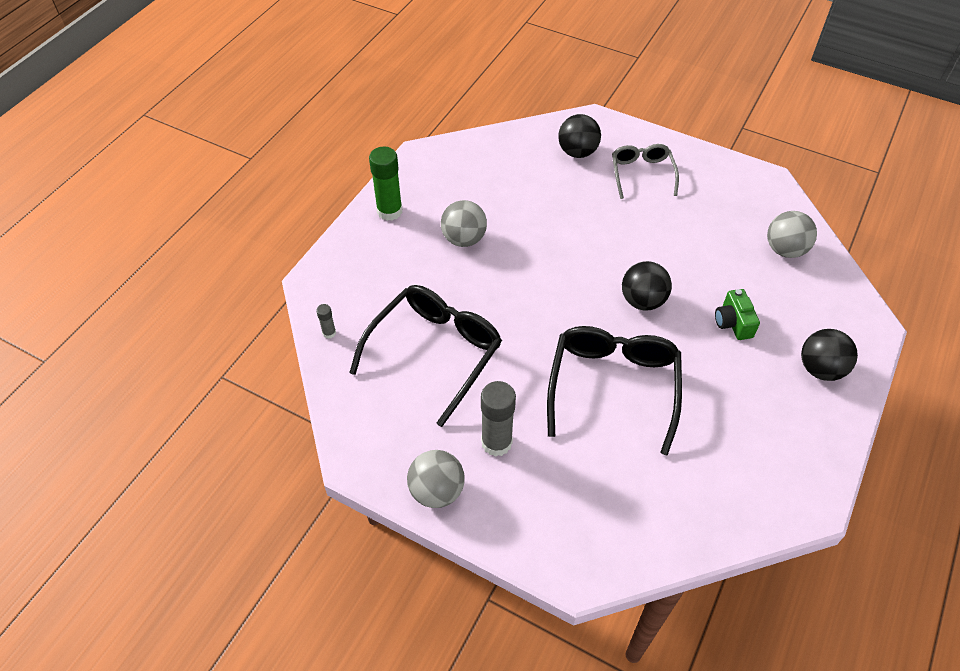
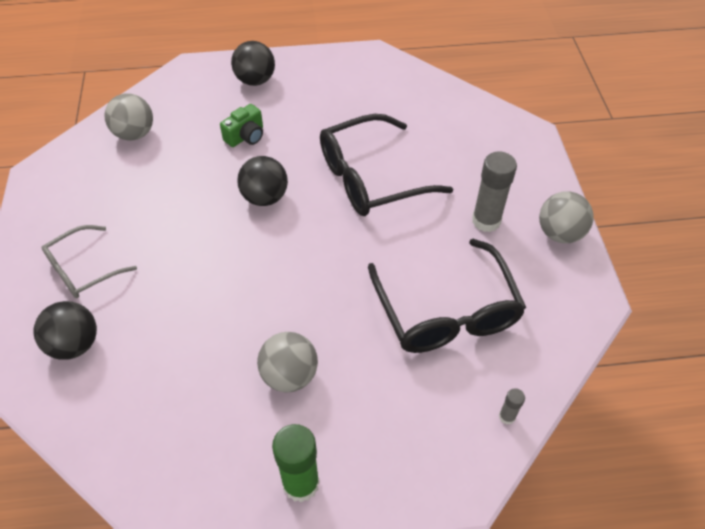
camera: 125 degrees left, 0 degrees up
black glasses [349,285,502,427] -> black glasses turned 105 degrees counterclockwise [368,239,526,353]

